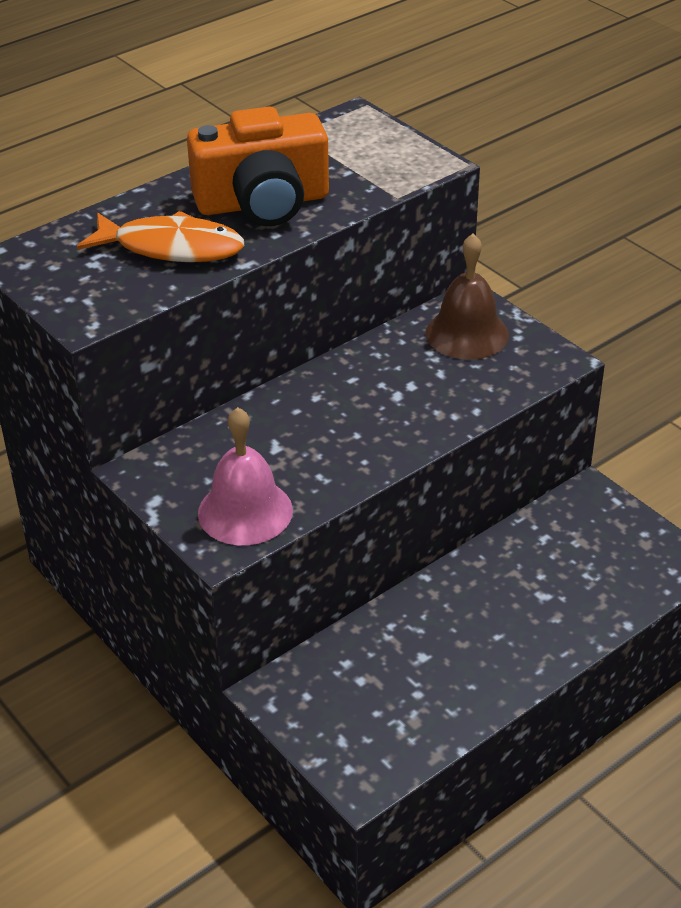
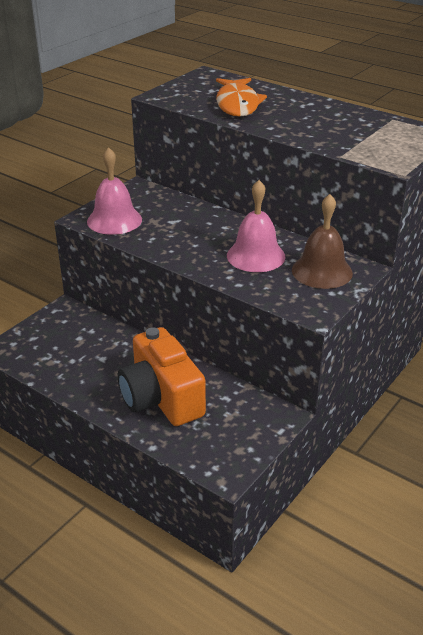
camera: 75 degrees right, 5 degrees down
orange camera [187,106,329,226] -> orange camera moved to [118,327,206,426]
none -> pink bell [227,180,285,272]

